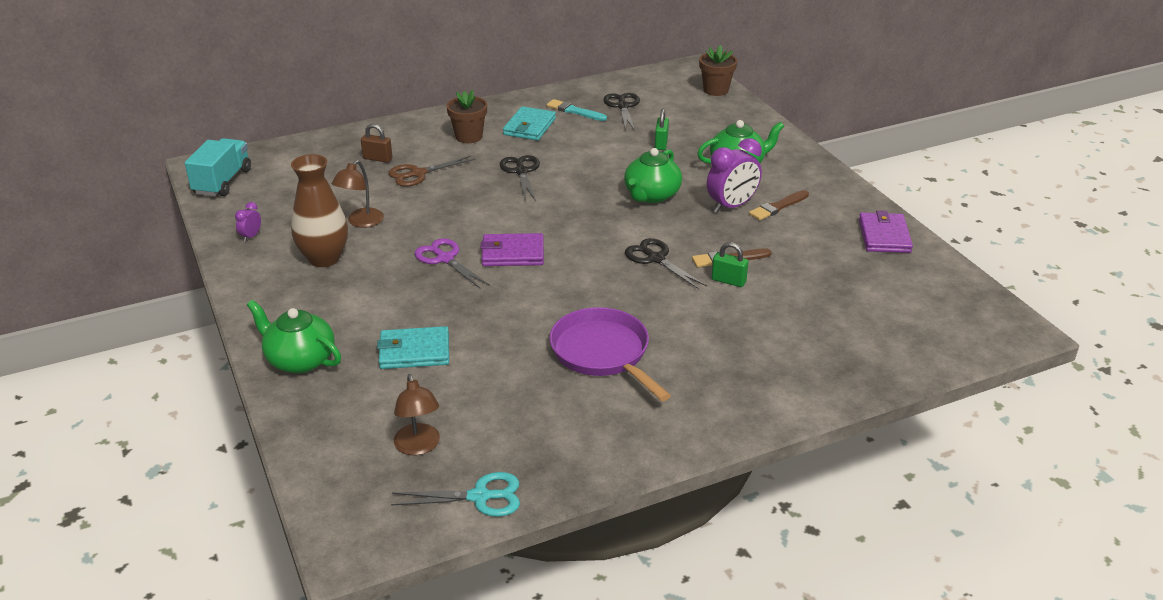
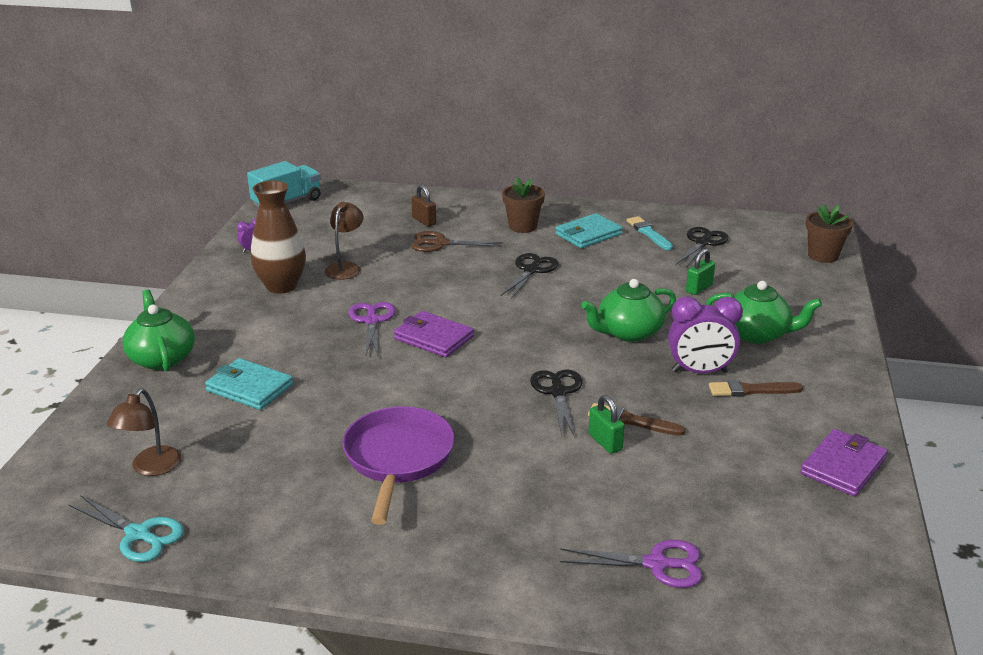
camera: 35 degrees right, 5 degrees down
brown lamp [332,160,384,228] -> brown lamp turned 135 degrees clockwise [325,202,363,280]
none -> purple scissors [560,540,703,588]

